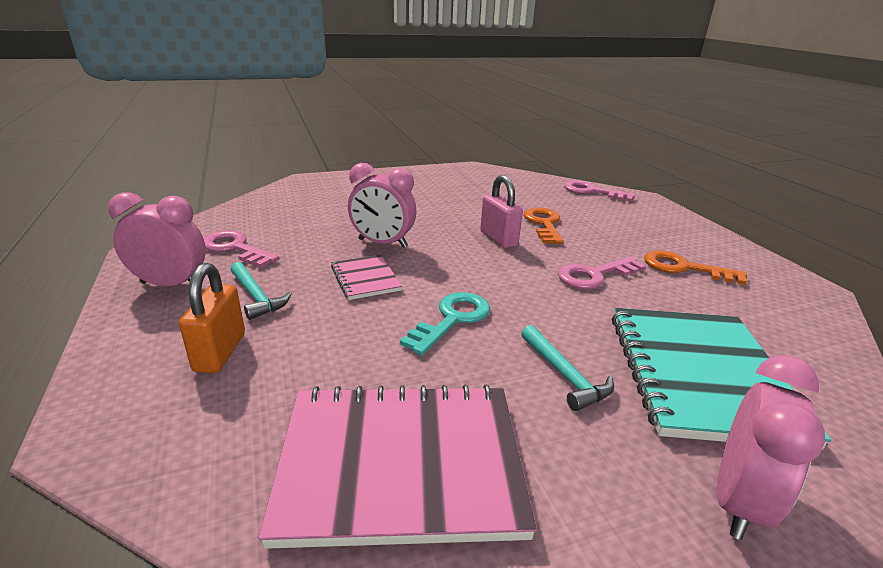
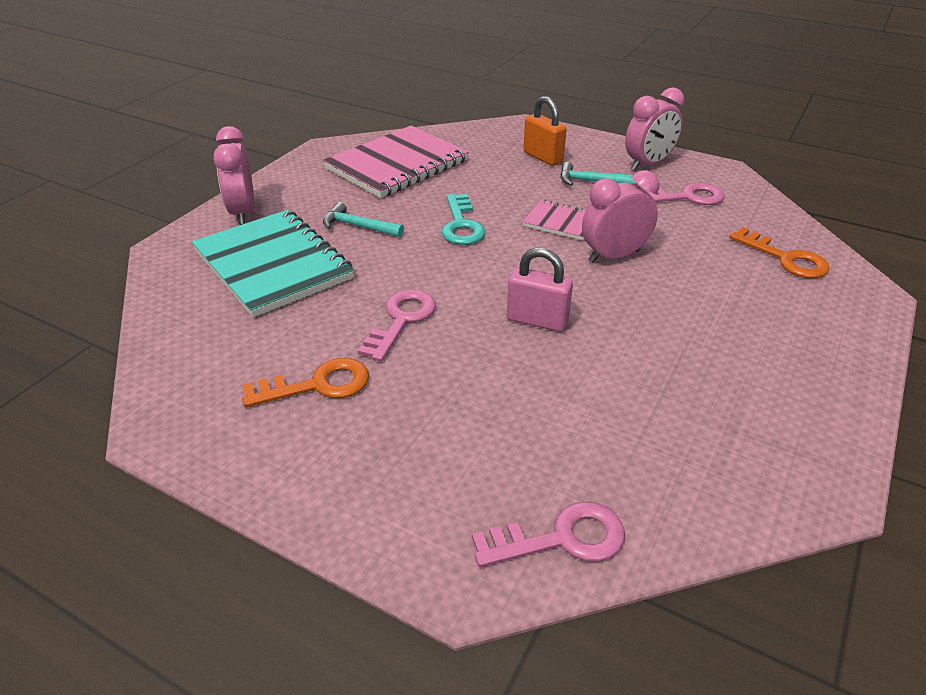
camera: 140 degrees right, 10 degrees up
orange key [524,208,564,244] -> orange key moved to [730,228,830,278]

